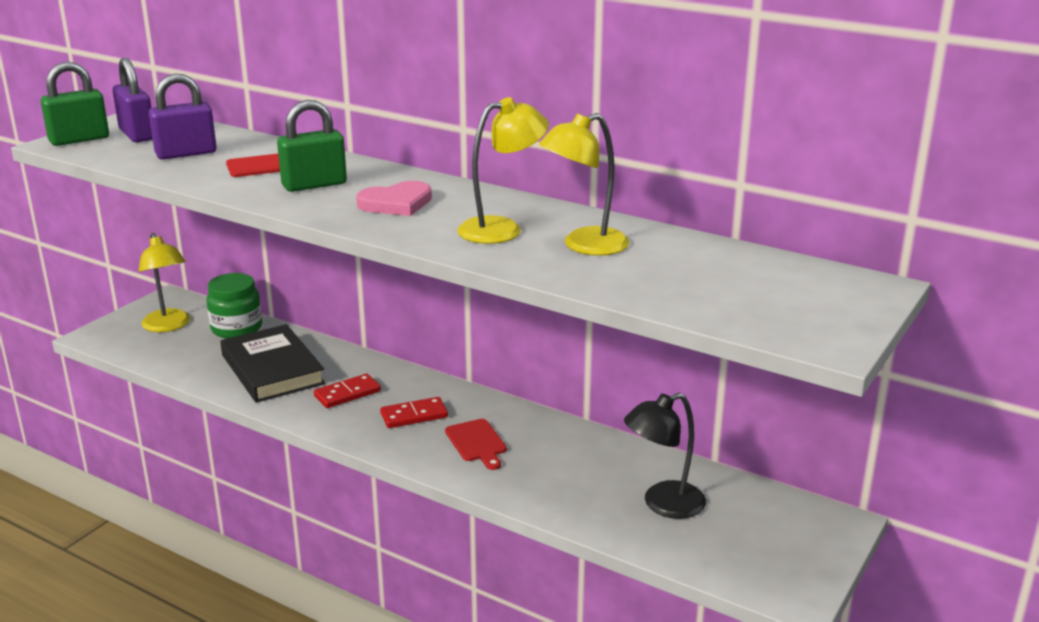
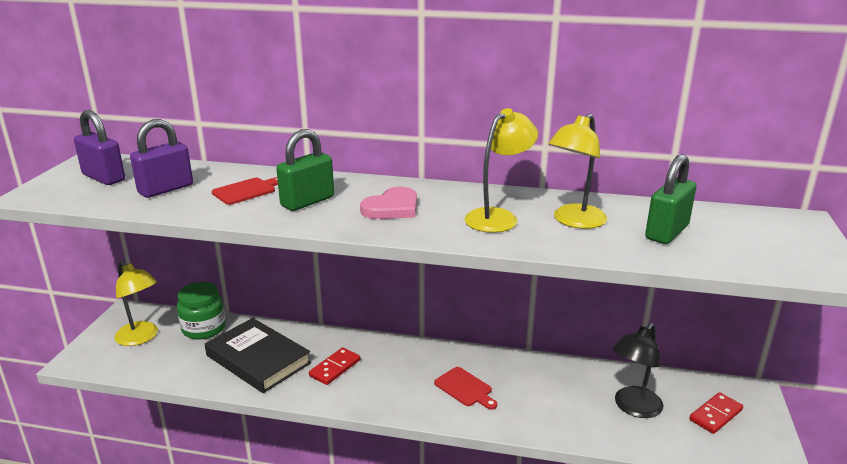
camera: 20 degrees left, 0 degrees up
green padlock [40,62,109,146] -> green padlock moved to [645,154,697,244]
red domino [380,397,448,428] -> red domino moved to [689,392,743,434]

